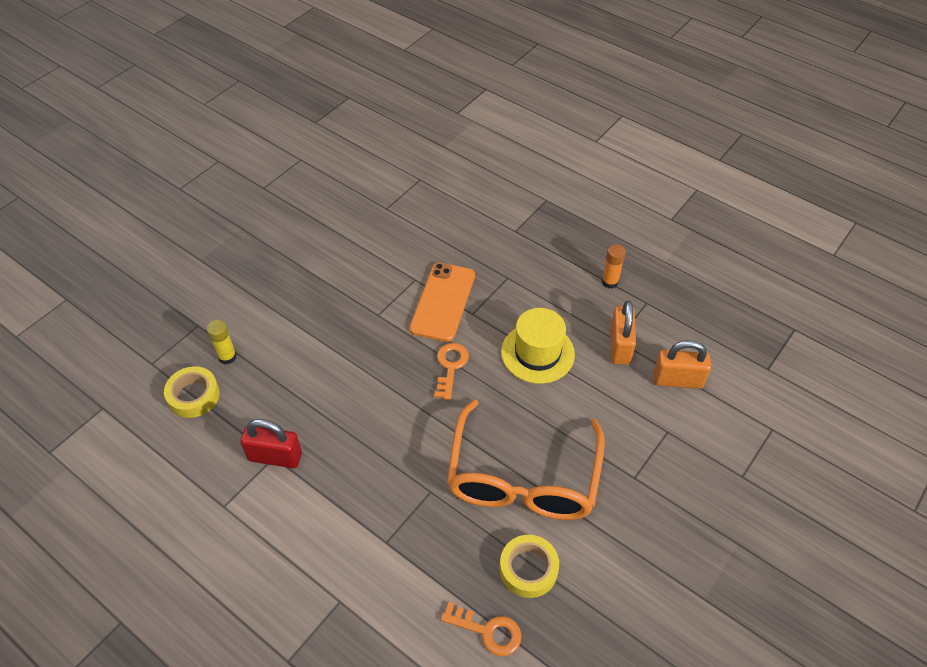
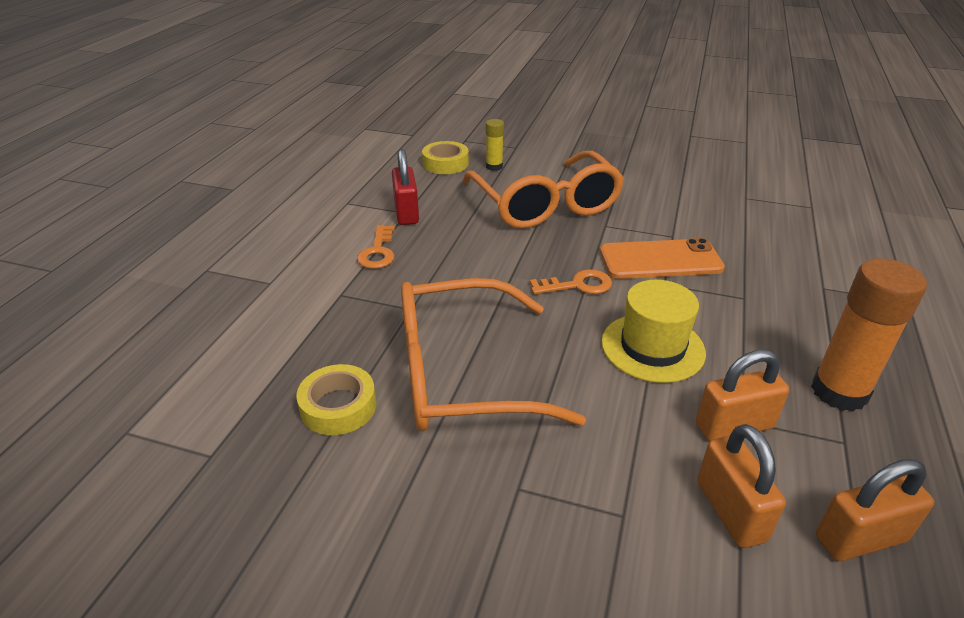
camera: 70 degrees right, 15 degrees down
orange key [441,602,522,656] -> orange key moved to [357,225,395,269]
orange glue stick [602,244,626,288] -> orange glue stick [811,258,927,411], size x1.94
none -> orange glasses [463,151,624,229]
none -> orange padlock [816,459,934,561]

